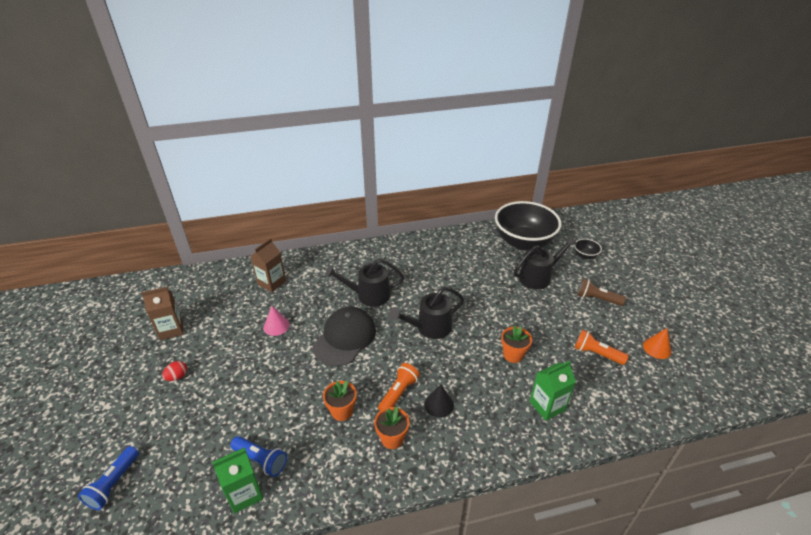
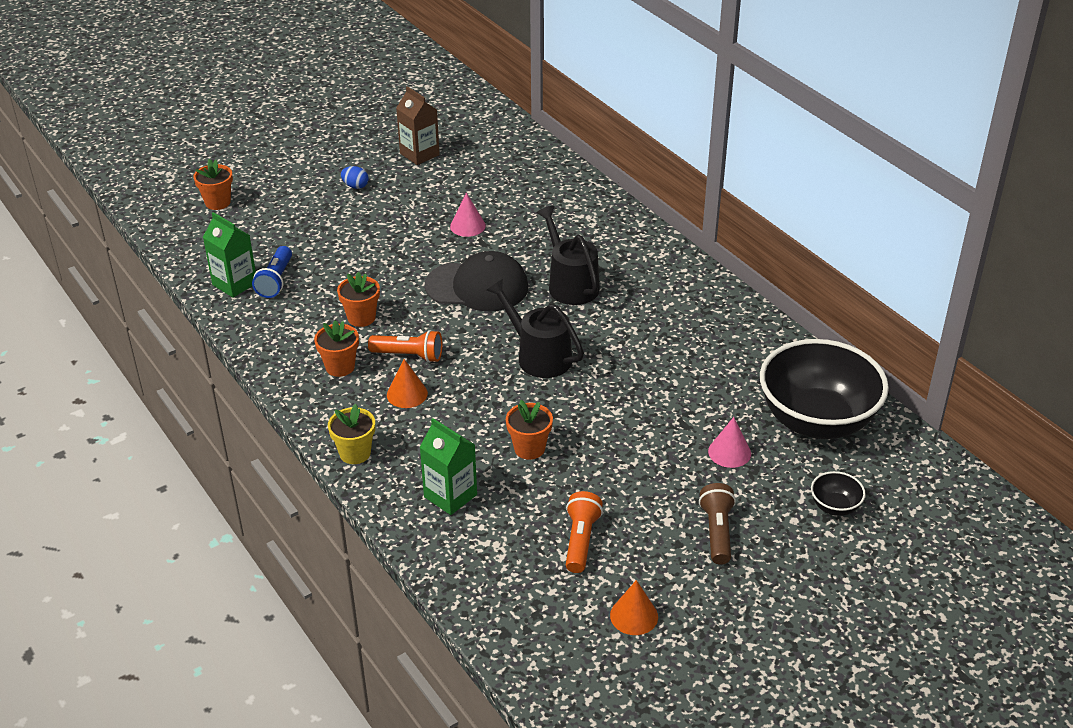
camera: 70 degrees right, 0 degrees up
blue flashlight [78,446,139,510] -> orange flower pot [193,159,233,210]
red egg [162,361,187,381] -> blue egg [341,166,369,189]
brown carton [250,238,286,292] -> none
black cone [424,384,454,418] -> orange cone [387,359,428,408]
black watering can [514,236,577,290] -> pink cone [708,417,751,468]
none -> yellow flower pot [328,404,375,464]

